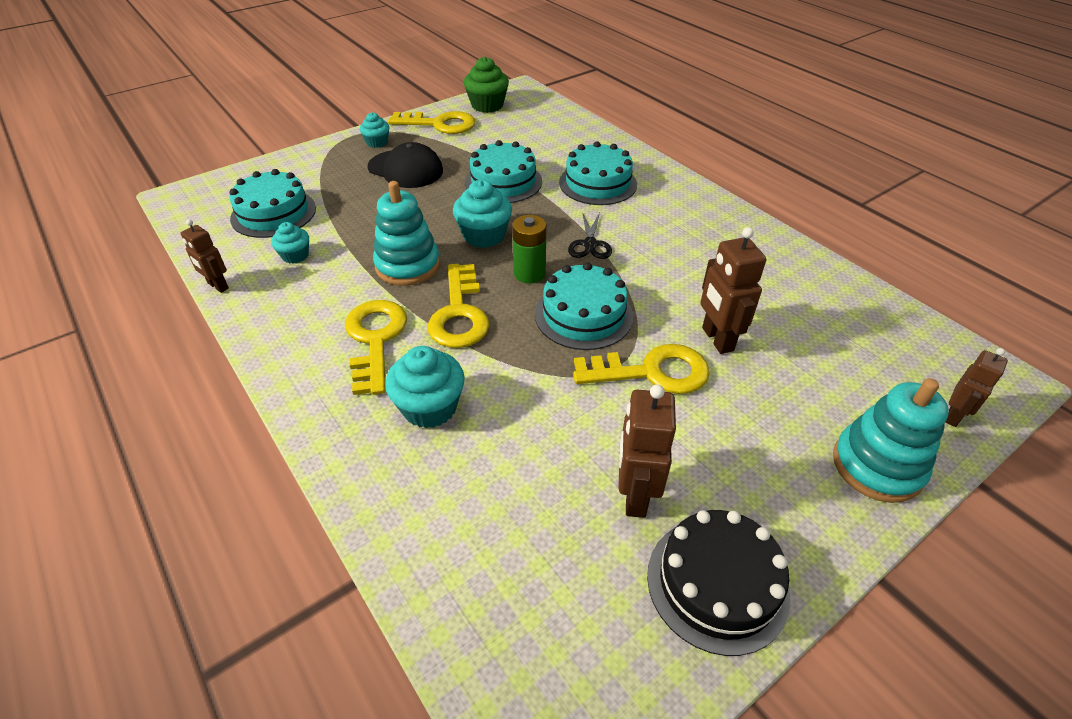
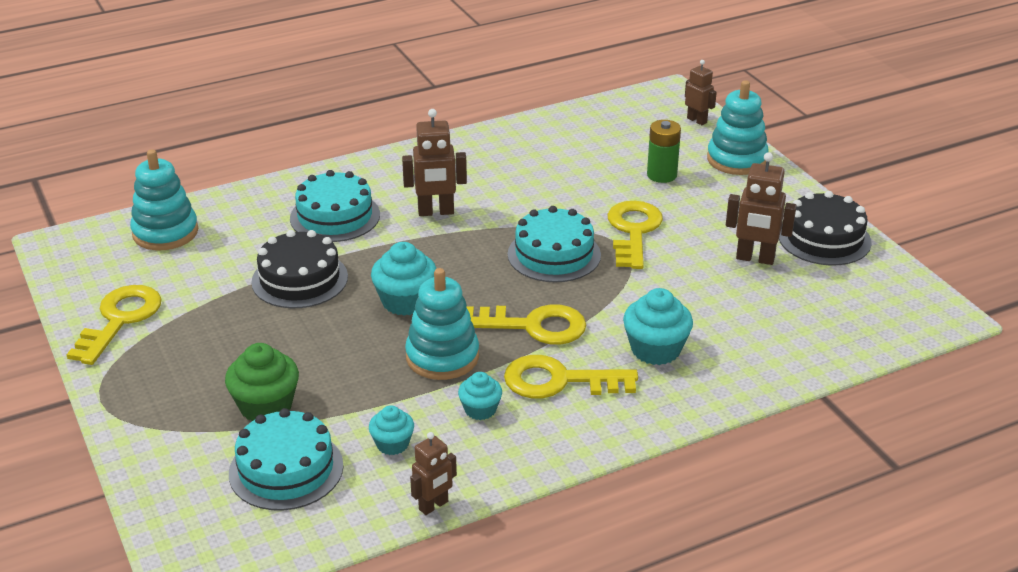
camera: 80 degrees left, 10 degrees down
turquoise cupcake [360,112,389,148] -> turquoise cupcake moved to [458,372,502,420]
black cap [368,142,443,188] -> none
green cupcake [464,57,509,113] -> green cupcake moved to [225,343,299,421]
turquoise cake [465,140,542,203] -> black cake [251,230,348,308]
green battery [512,215,546,284] -> green battery moved to [647,120,681,183]
black scissors [568,212,612,259] -> none
brown robot [700,227,766,354] -> brown robot moved to [402,109,467,216]
none -> turquoise stacking toy [130,149,198,250]

